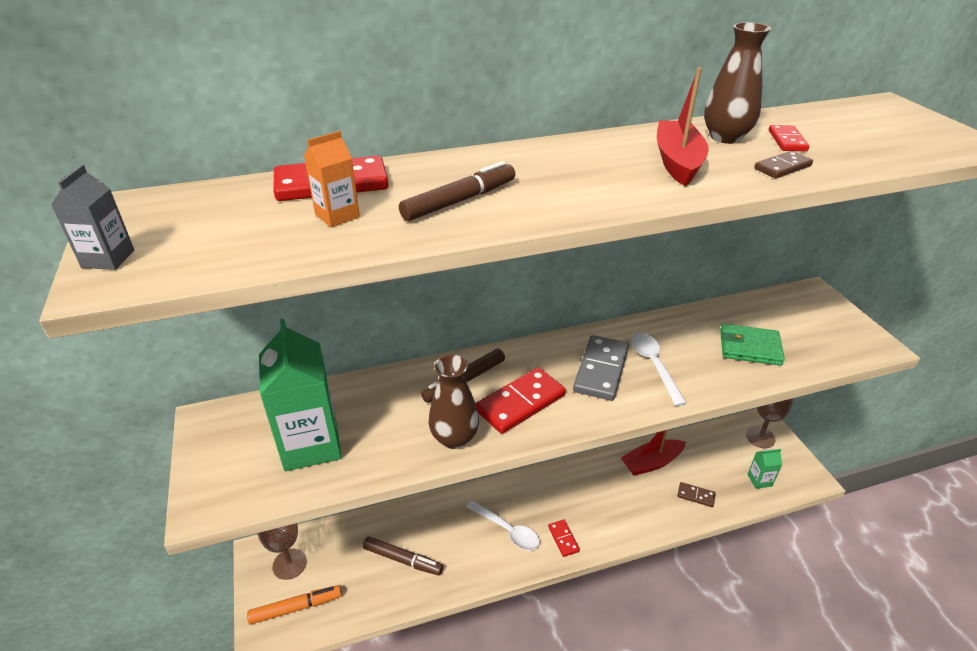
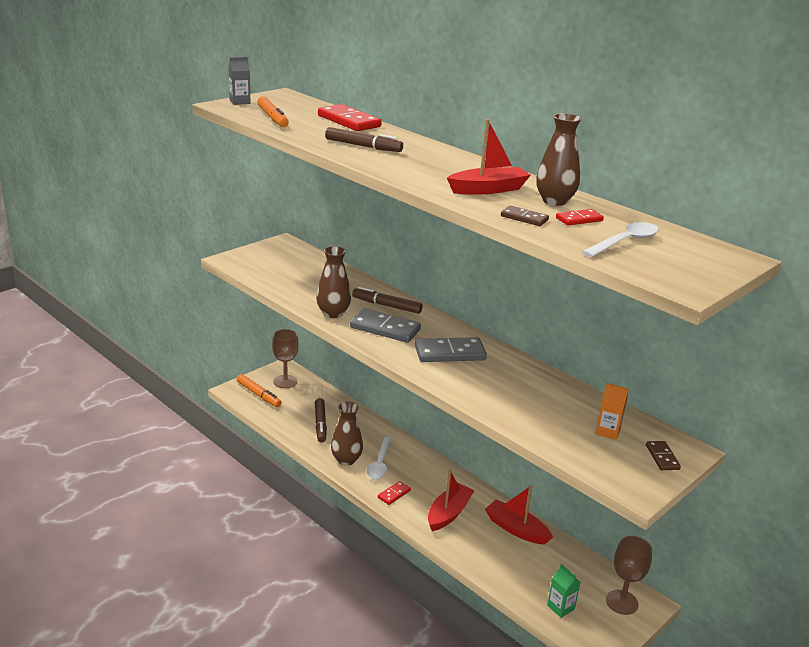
camera: 60 degrees right, 10 degrees down
green carton [259,319,342,471] -> none
orange carton [304,131,360,227] -> orange carton moved to [595,383,629,440]
red domino [476,367,566,434] -> grey domino [350,309,421,343]
white spoon [631,333,687,406] -> white spoon moved to [582,222,659,257]
brown domino [677,482,716,507] -> brown domino moved to [646,441,681,470]
green wallet [720,324,785,366] -> none
none -> orange marker [257,96,289,127]
none -> brown vase [331,402,363,466]
none -> red boat [428,470,475,531]

